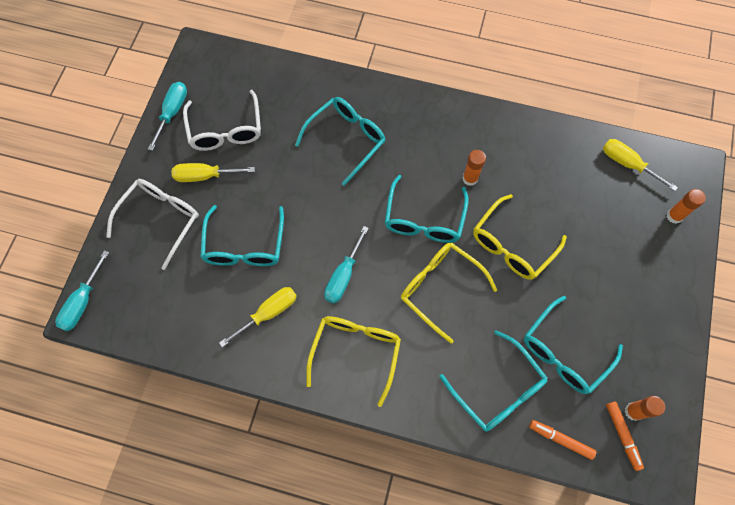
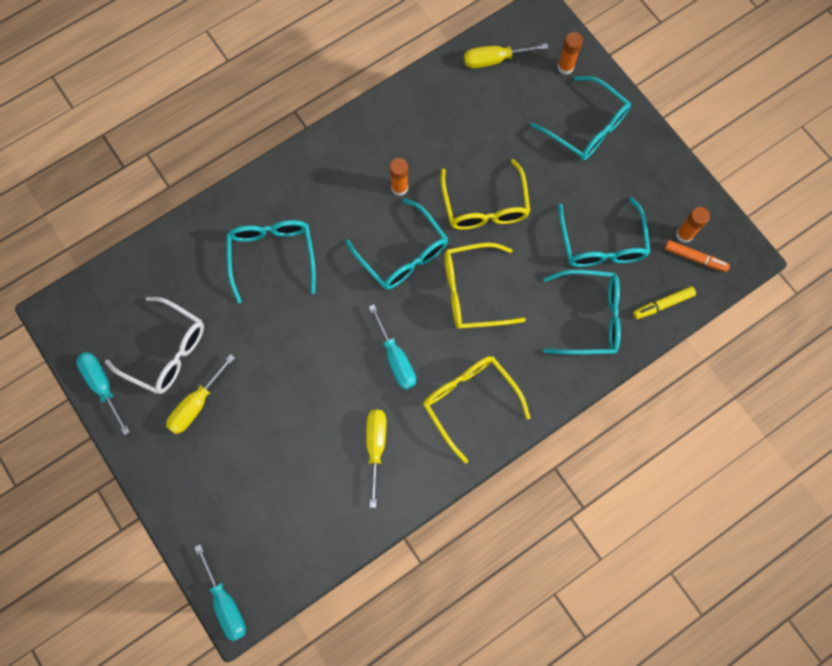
camera: 50 degrees left, 5 degrees up
white glasses [106,179,199,270] -> none
turquoise glasses [200,205,284,266] -> turquoise glasses moved to [531,76,631,161]
orange marker [529,420,596,460] -> yellow marker [633,286,696,319]

